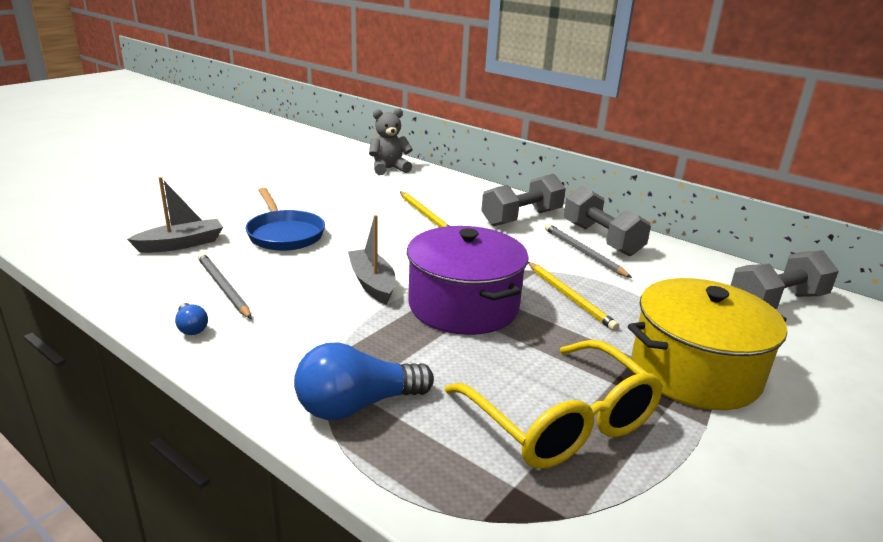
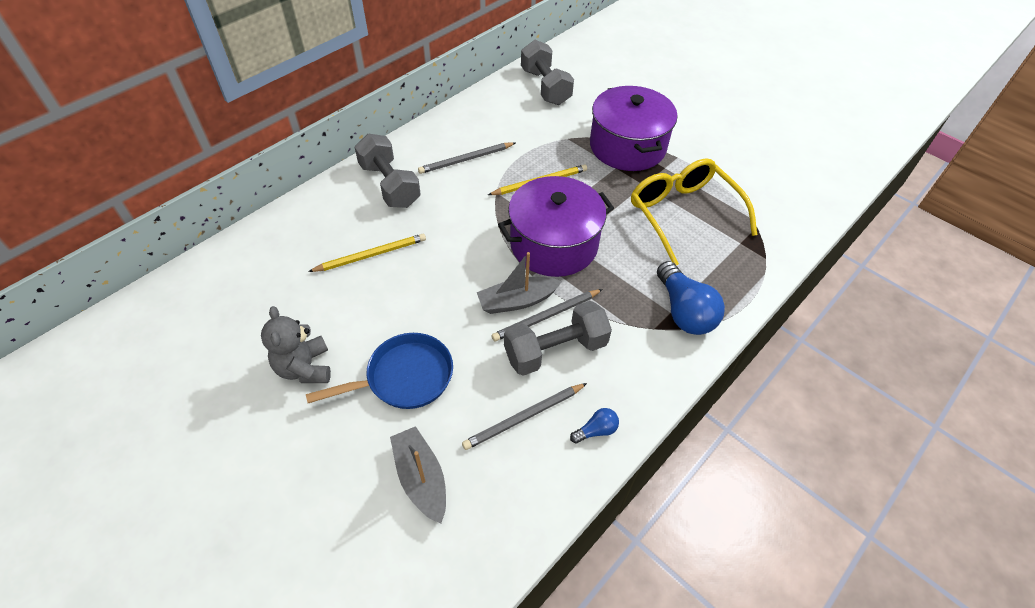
camera: 85 degrees left, 25 degrees up
grey teddy bear [369,108,413,175] -> grey teddy bear moved to [261,306,331,383]
yellow glasses [444,340,663,469] -> yellow glasses turned 90 degrees counterclockwise [631,158,757,266]
grey dumbbell [564,186,651,256] -> grey dumbbell moved to [504,301,612,376]
yellow pot [628,278,787,410] -> purple pot [590,86,677,171]
none -> grey pencil [491,289,603,342]

